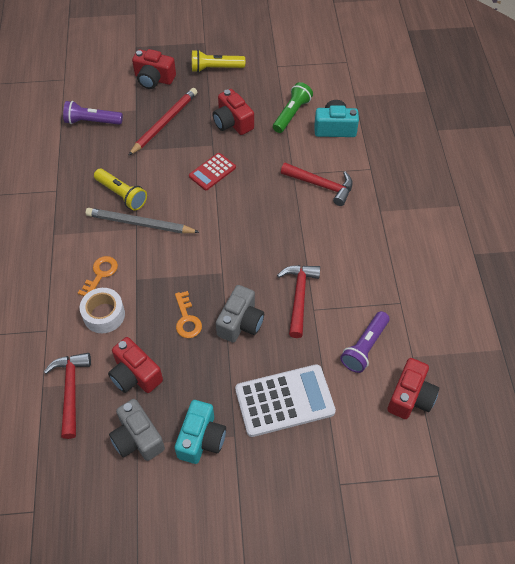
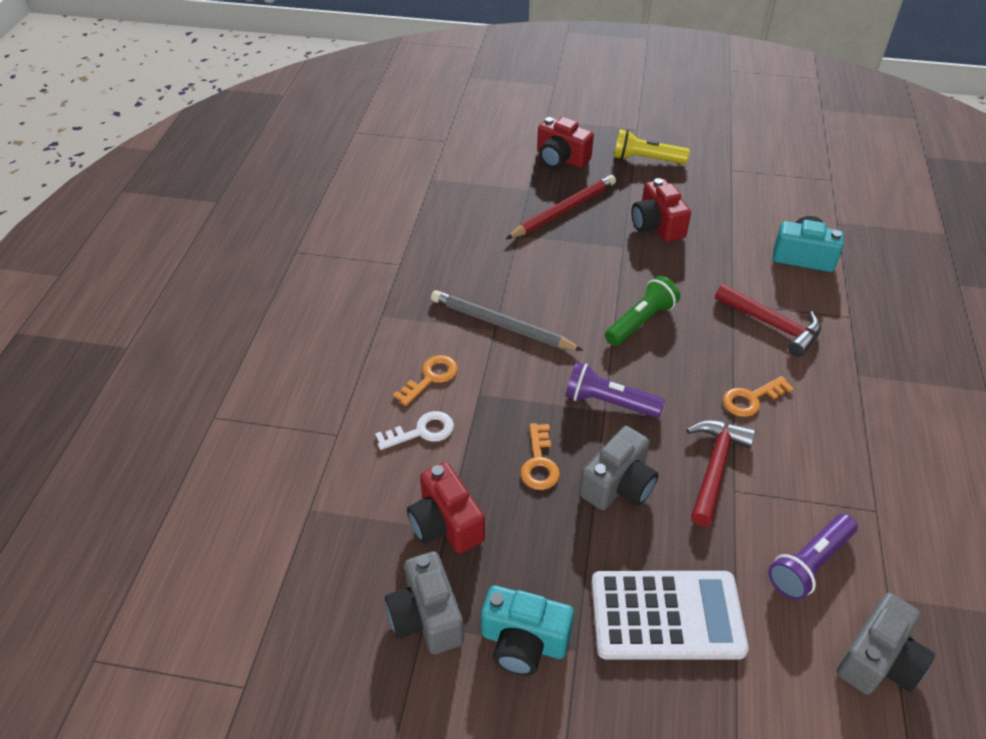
camera: 15 degrees right, 10 degrees down
red hammer [44,353,91,439] -> none
purple flashlight [63,101,123,125] -> purple flashlight moved to [565,362,665,418]
white tape [80,288,125,333] -> white key [375,411,454,450]
yellow flashlight [94,169,147,211] -> none
turquoise camera [175,400,226,464] -> turquoise camera turned 75 degrees clockwise [481,585,574,676]
red calculator [189,153,236,190] -> none
green flashlight [273,82,313,133] -> green flashlight moved to [605,276,680,346]
red camera [387,358,439,419] -> grey camera [836,593,935,695]
none -> orange key [723,376,794,417]

